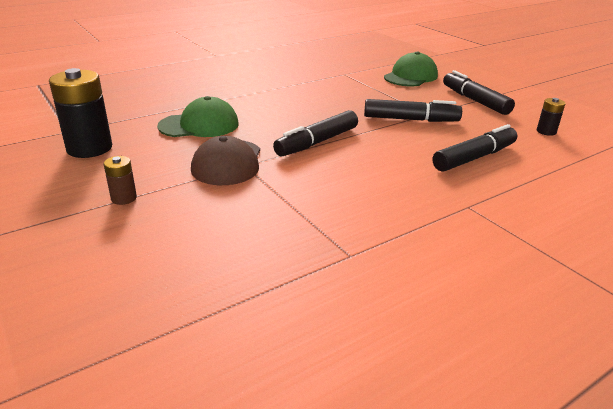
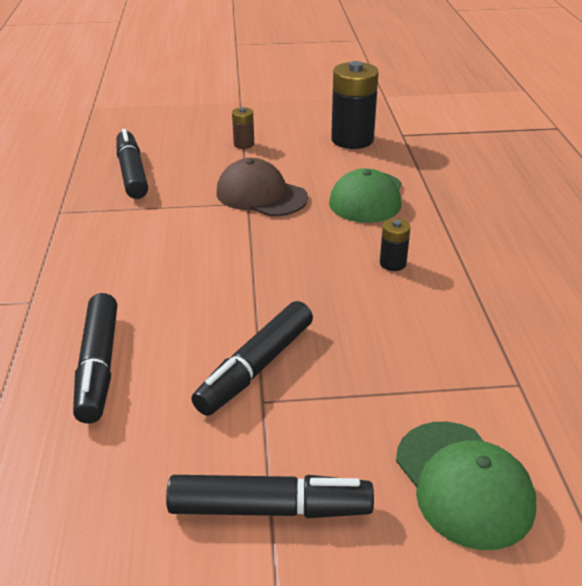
camera: 120 degrees right, 5 degrees up
black marker [273,110,358,156] -> black marker moved to [116,129,148,199]
black battery [537,98,566,136] -> black battery moved to [380,218,411,271]

